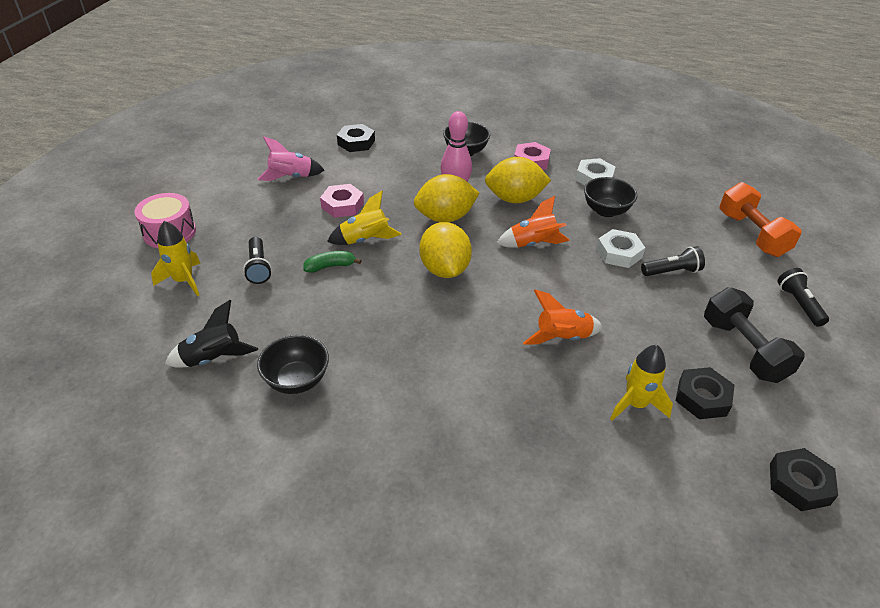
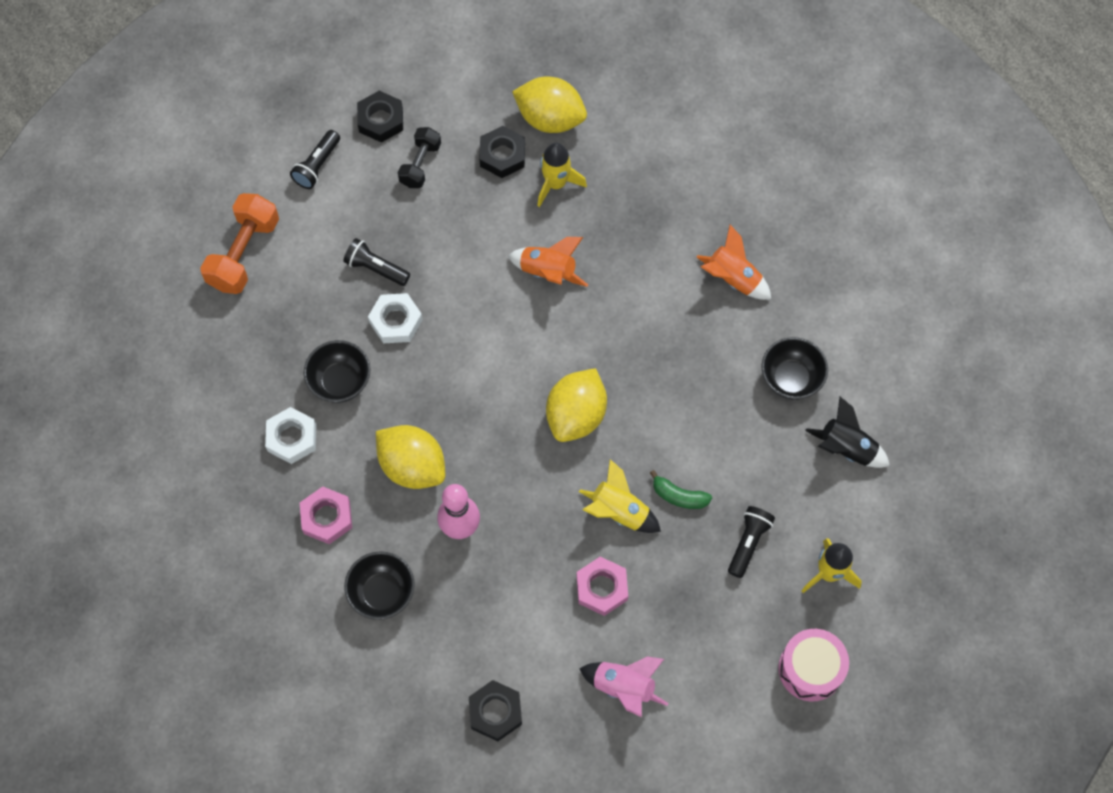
camera: 140 degrees left, 25 degrees up
yellow lemon [414,174,480,222] -> yellow lemon moved to [512,77,587,133]
orange rocket [496,196,570,248] -> orange rocket moved to [697,225,771,300]
black dumbbell [704,287,805,383] -> black dumbbell [398,127,441,188], size x0.63
black nut [770,448,838,511] -> black nut moved to [357,91,403,143]

